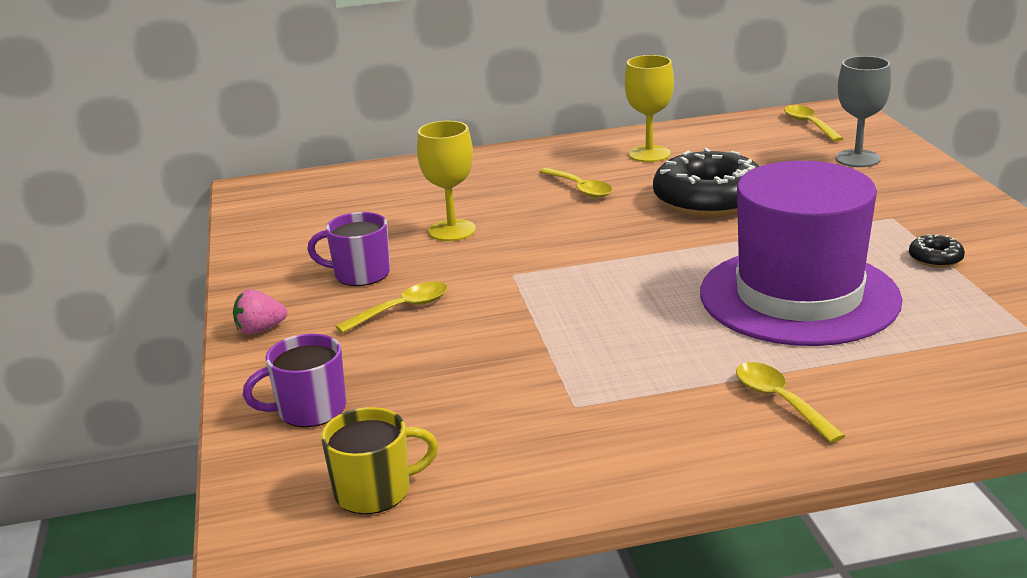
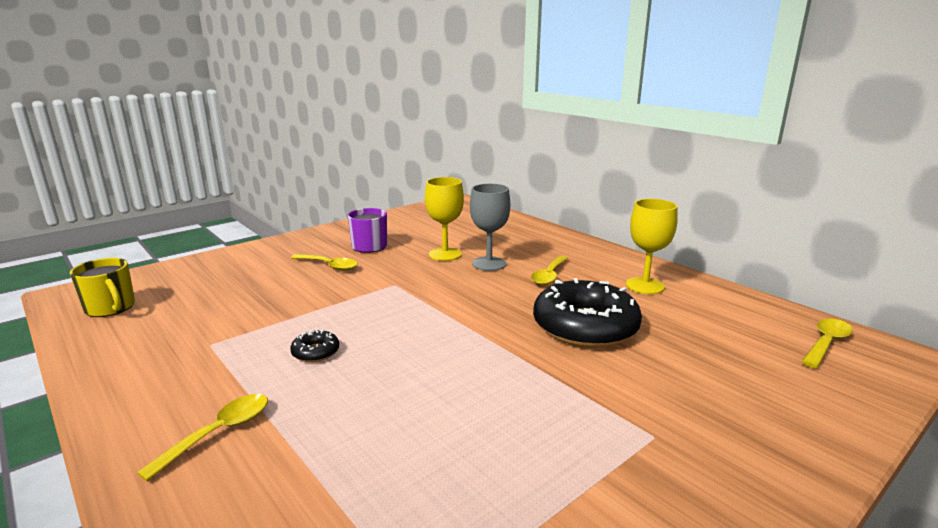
camera: 60 degrees right, 5 degrees down
pink strawberry [233,289,287,335] -> none
purple mug [243,334,346,427] -> none
purple hat [700,161,903,346] -> none
grey goblet [835,56,891,167] -> grey goblet moved to [470,184,510,271]
black donut [909,234,965,268] -> black donut moved to [290,330,339,362]

